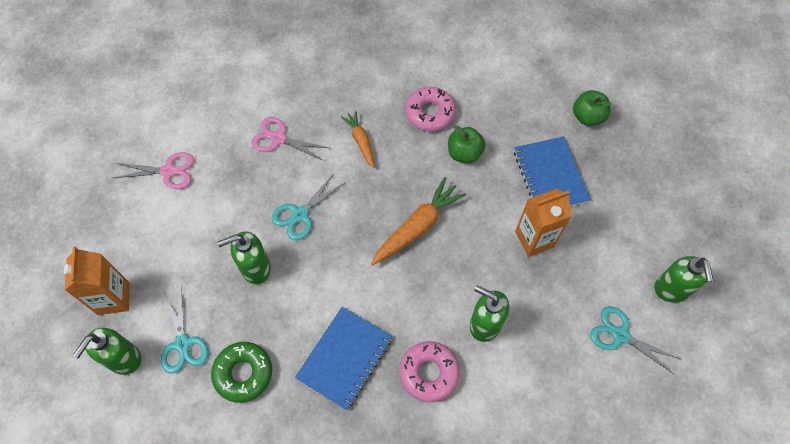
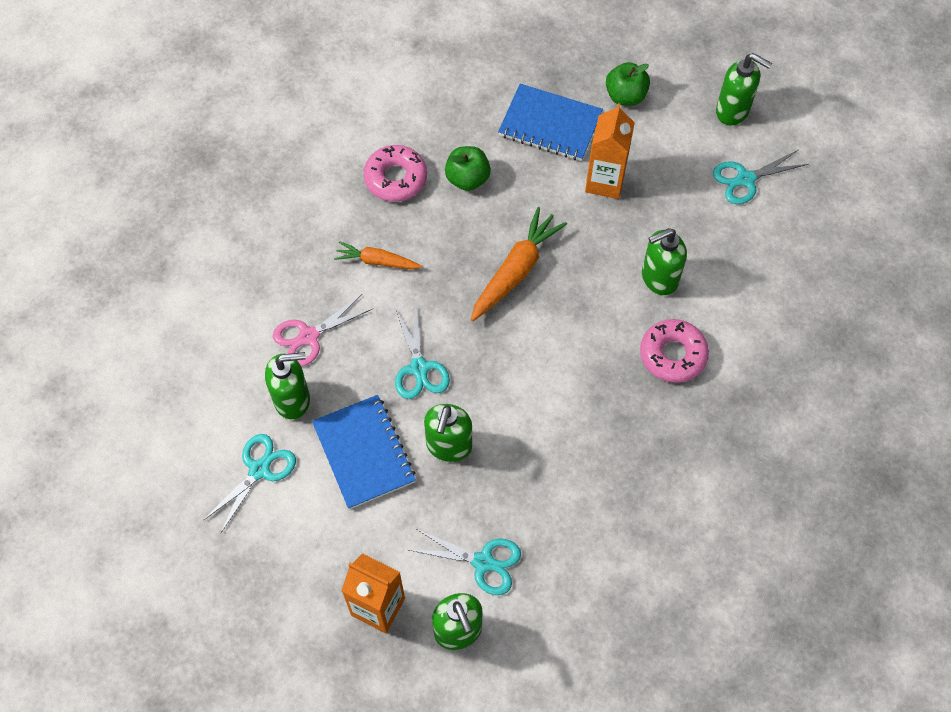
camera: 55 degrees left, 0 degrees up
pink scissors [114,152,194,189] -> turquoise scissors [204,434,296,533]
green donut [211,342,272,403] -> none
blue notebook [295,307,392,410] -> blue notebook moved to [312,395,416,509]
orange carrot [371,177,466,265] -> orange carrot turned 45 degrees clockwise [471,207,567,321]
green apple [573,90,611,126] -> green apple moved to [606,62,650,106]
none -> green soap dispenser [265,352,310,419]

